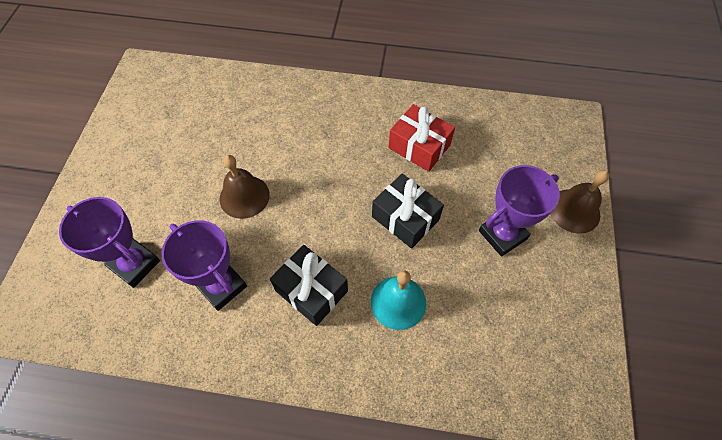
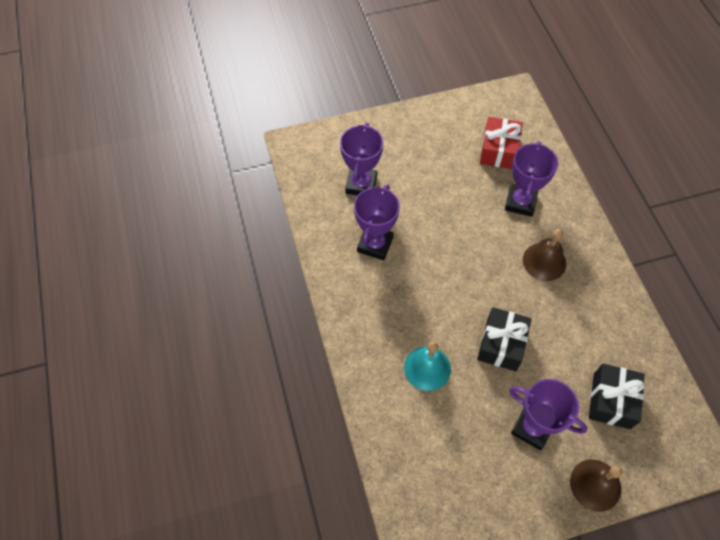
camera: 65 degrees right, 0 degrees up
brown bell [219,155,270,219] -> brown bell moved to [523,229,566,281]
black gift [270,245,348,326] -> black gift moved to [589,364,645,429]
red gift [389,104,455,172] -> red gift moved to [480,117,523,169]
none -> purple trophy [505,141,558,217]

